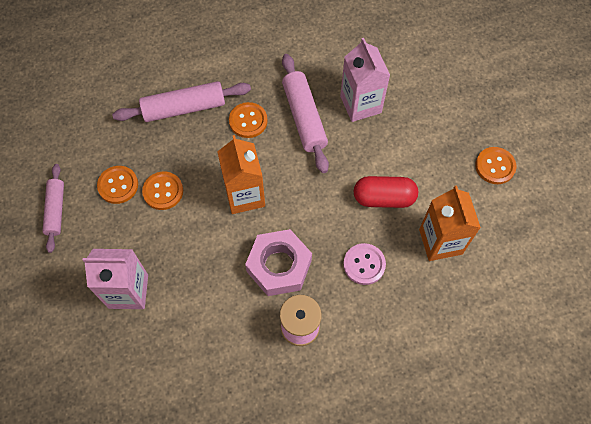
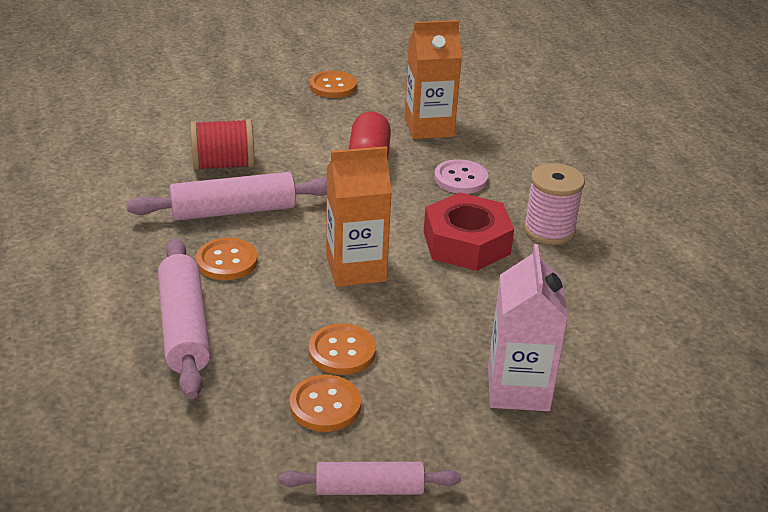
camera: 90 degrees left, 30 degrees down
pink nut [245,229,312,296] -> red nut [424,192,514,271]
pink carton [340,38,390,122] -> red spool [190,119,255,171]

